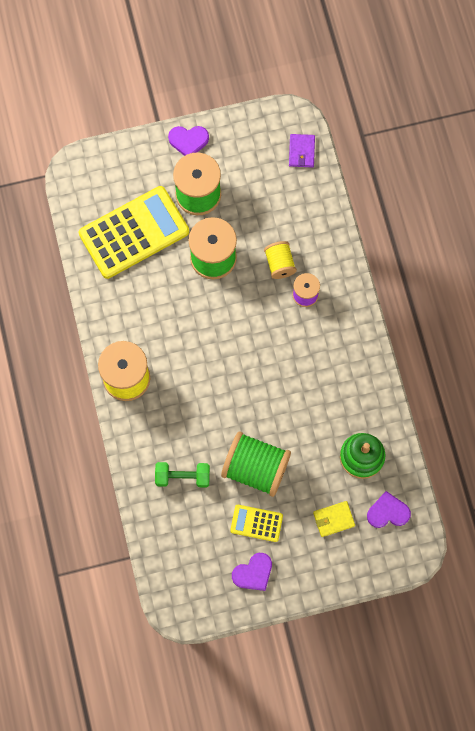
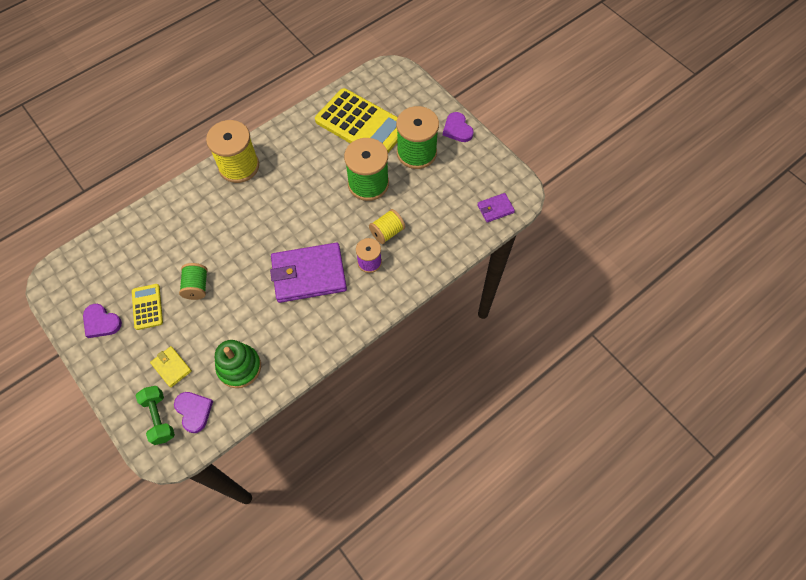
camera: 65 degrees right, 10 degrees down
green dumbbell [155,462,210,488] -> green dumbbell moved to [136,386,175,445]
green spool [221,432,291,497] -> green spool [179,263,208,300], size x0.56
none -> purple wallet [270,243,347,303]

